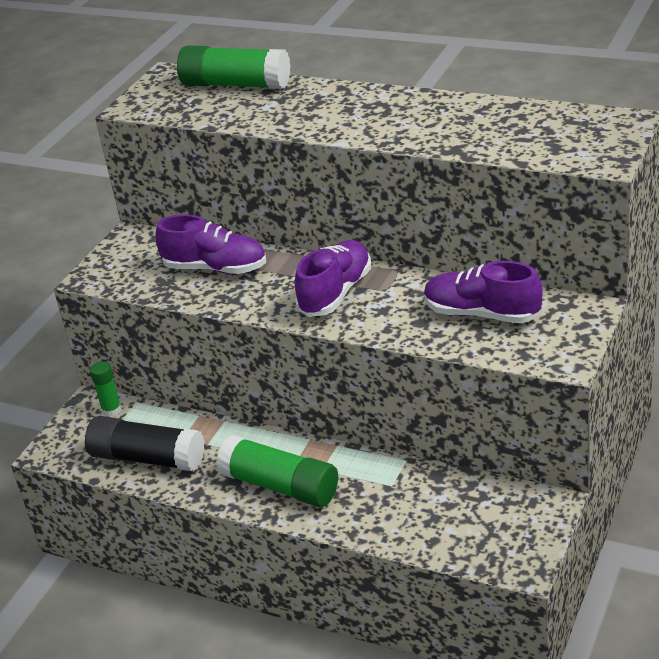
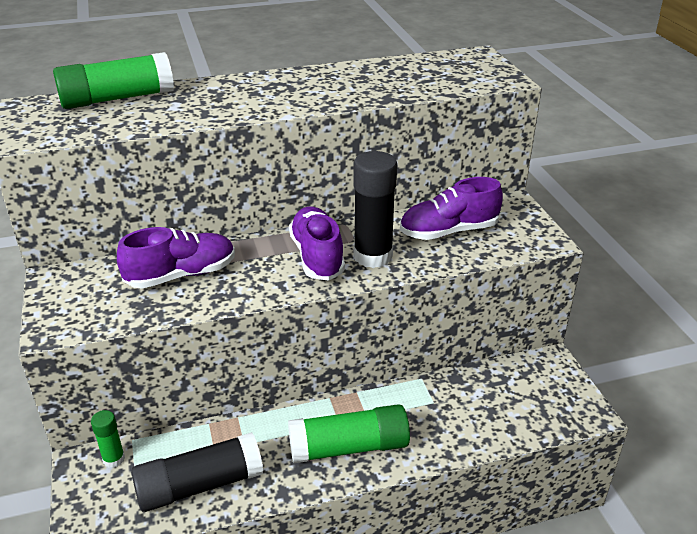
camera: 45 degrees left, 0 degrees up
none -> black glue stick [353,151,397,268]

